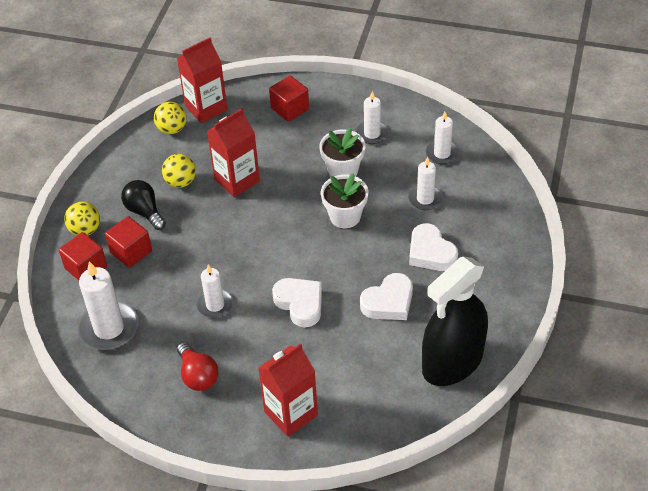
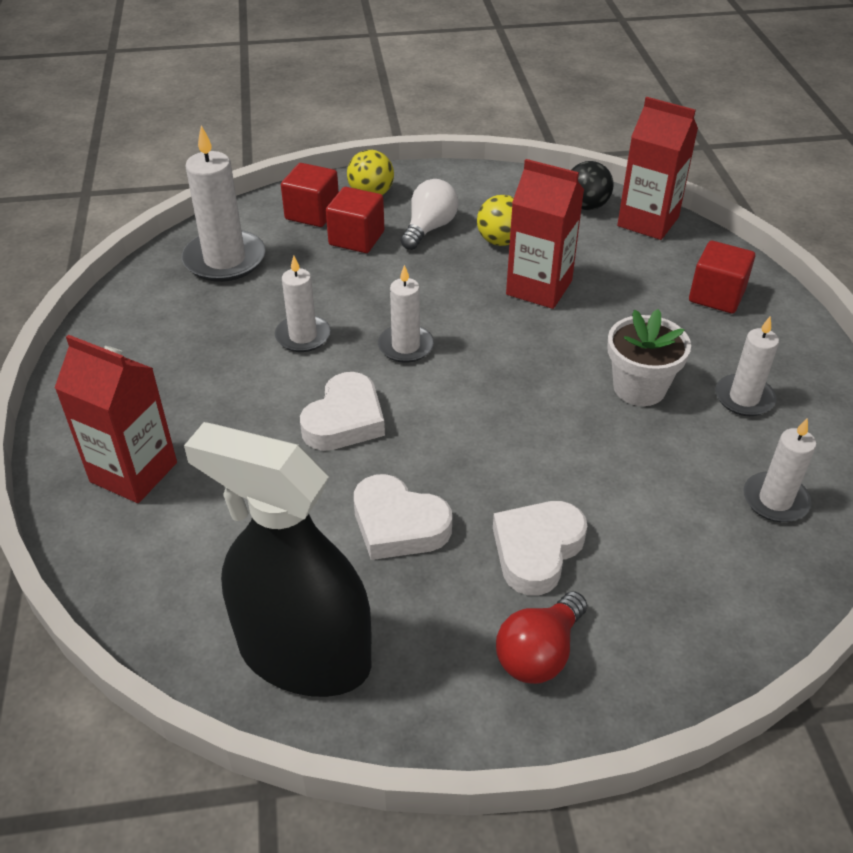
camera: 65 degrees right, 5 degrees down
black light bulb [121,180,166,230] -> white light bulb [400,179,459,250]
yellow ball [154,102,186,134] -> black ball [572,161,613,210]
red light bulb [177,342,219,391] -> red light bulb moved to [496,591,587,684]
white flower pot [321,173,368,228] -> none
white candle [408,156,443,210] -> white candle moved to [378,265,434,363]

